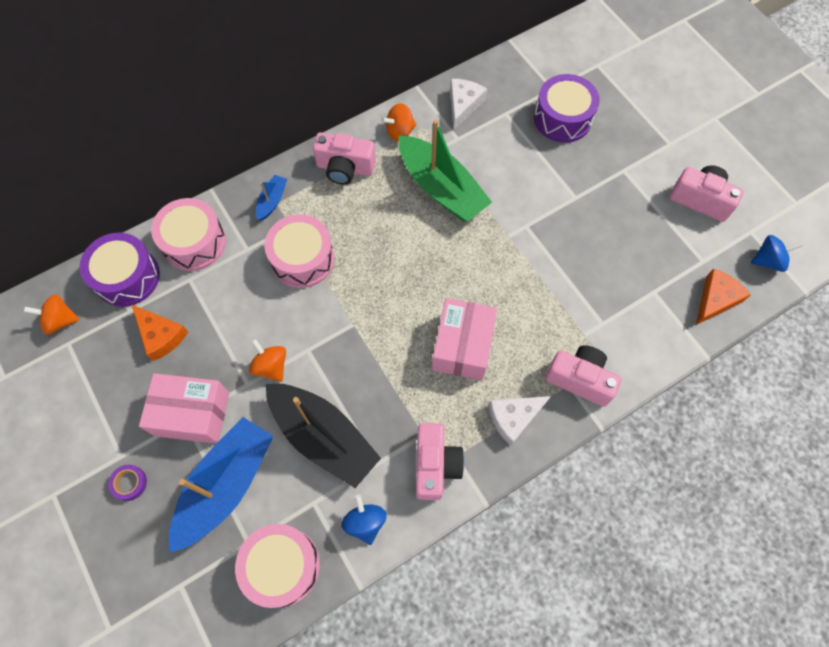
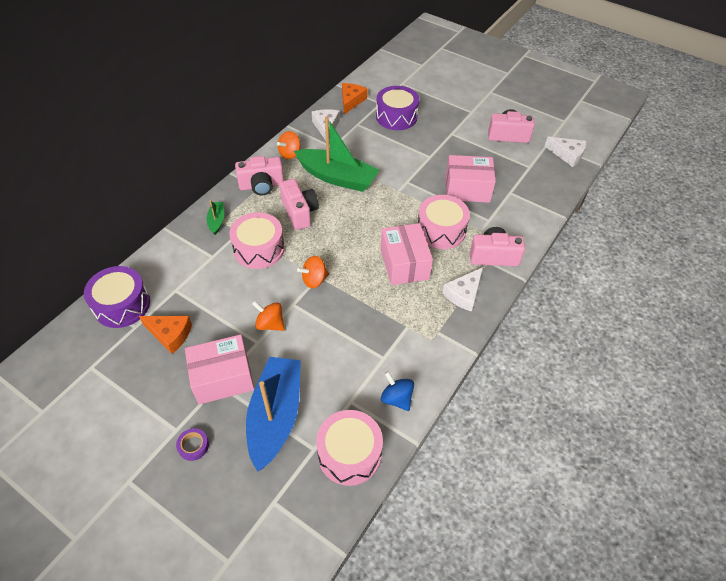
camera: 25 degrees left, 15 degrees down
orange spinning top [24,294,80,335] -> orange spinning top moved to [297,256,329,288]
pink drum [151,198,226,271] -> pink drum moved to [418,195,470,249]
blue boat [256,175,287,221] -> green boat [207,200,224,235]
black boat [266,384,381,488] -> none
pink camera [416,423,464,500] -> pink camera moved to [280,179,319,230]
orange cheese [696,269,751,325] -> orange cheese moved to [342,83,368,114]
blue spinning top [751,235,803,272] -> white cheese [545,136,586,167]
none -> pink box [445,155,496,203]

